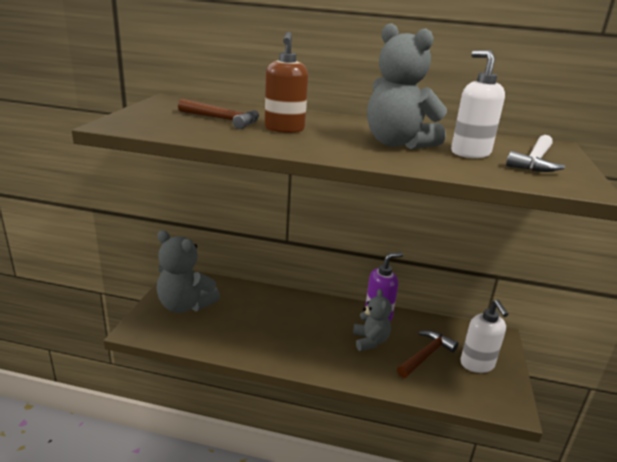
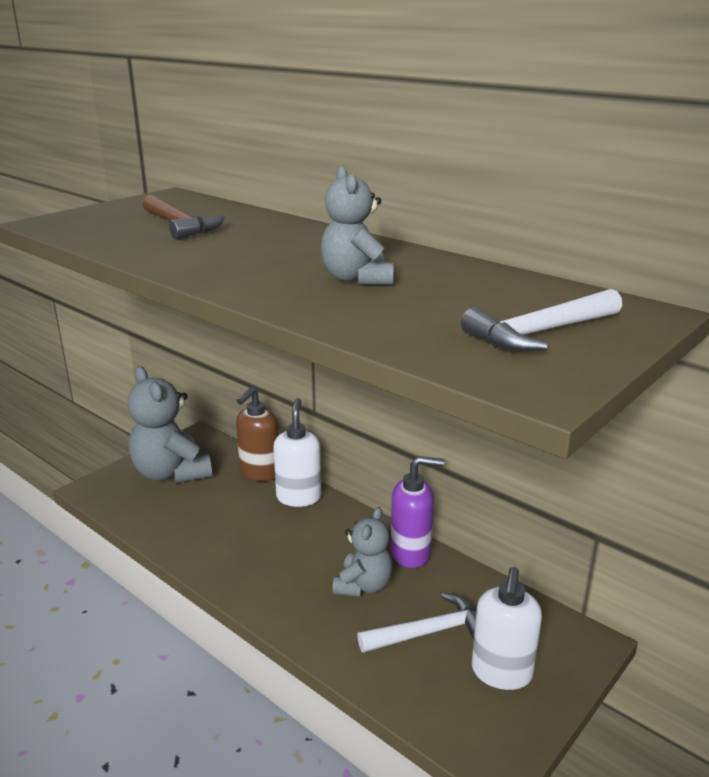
camera: 30 degrees right, 0 degrees up
brown soap dispenser [265,32,308,133] -> brown soap dispenser moved to [236,387,278,481]
grey teddy bear [367,23,447,149] -> grey teddy bear [321,166,393,285], size x0.62
brown hammer [397,330,459,378] -> white hammer [357,592,476,653]
white soap dispenser [451,50,505,158] -> white soap dispenser moved to [273,398,322,507]

